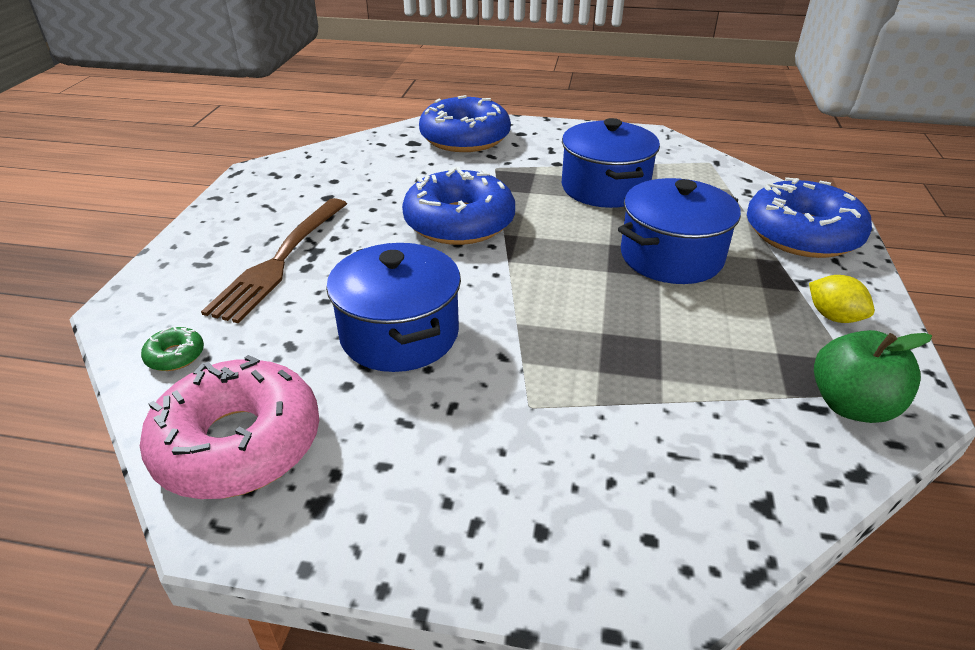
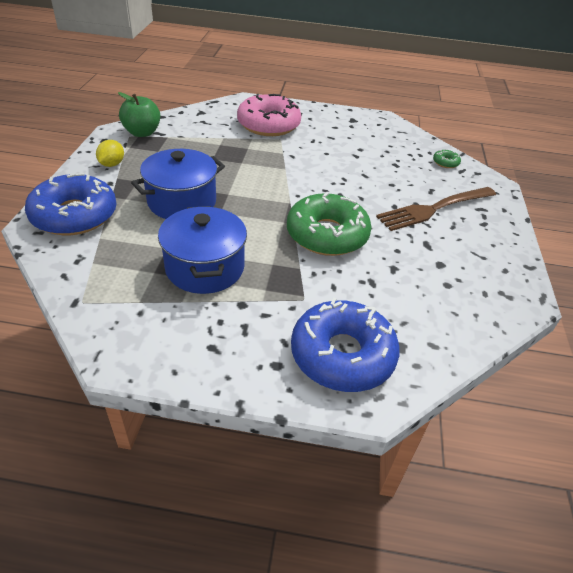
camera: 175 degrees right, 5 degrees up
pink donut [140,355,319,499] -> pink donut moved to [237,94,301,136]
brown fork [201,198,347,323] -> brown fork turned 135 degrees counterclockwise [376,187,496,231]
blue pot [326,243,461,372] -> none
blue donut [402,166,515,245] -> green donut [287,192,372,256]
yellow lemon [809,275,875,323] -> yellow lemon turned 60 degrees clockwise [96,140,124,167]

